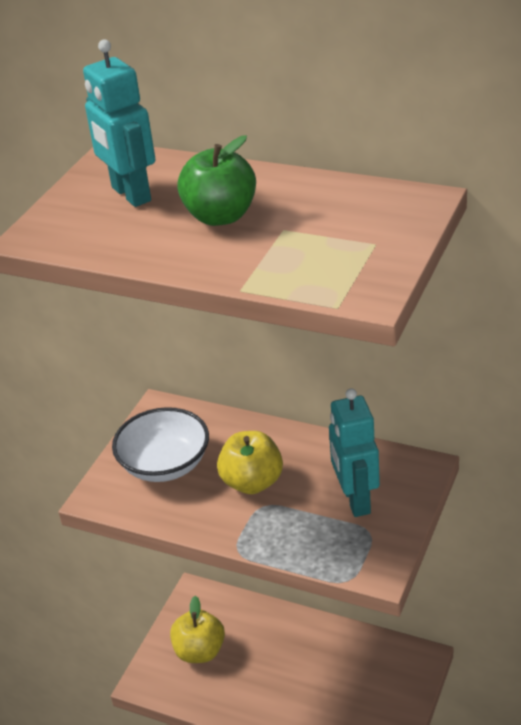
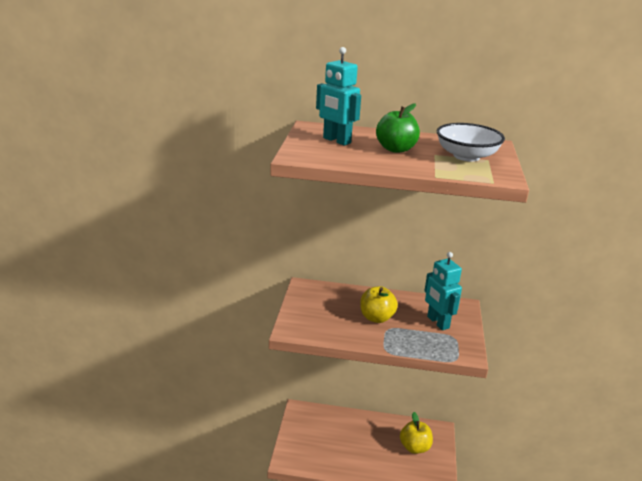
camera: 20 degrees left, 10 degrees down
white bowl [112,407,209,482] -> white bowl moved to [437,123,505,161]
yellow apple [170,596,225,663] -> yellow apple moved to [400,412,433,454]

